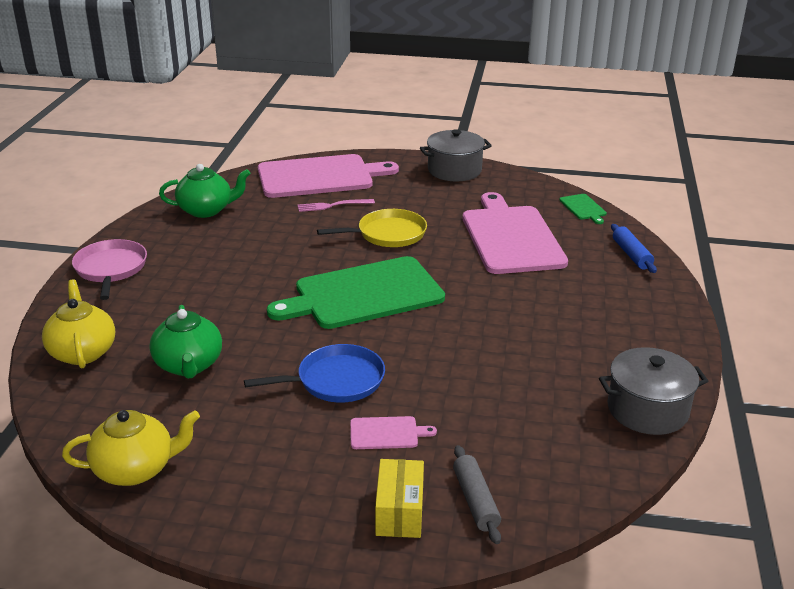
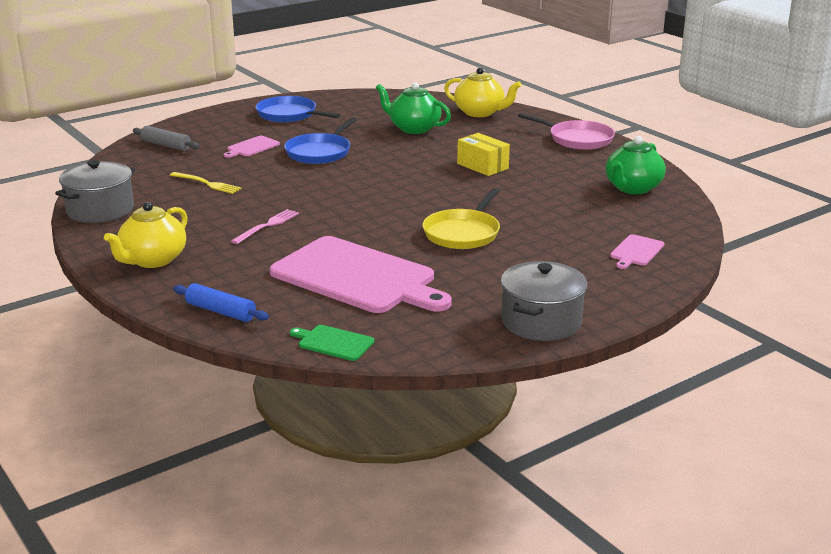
camera: 135 degrees right, 5 degrees down
yellow teapot [62,410,200,486] -> yellow teapot moved to [104,202,188,268]
pink cutting board [258,154,399,198] -> pink cutting board [610,234,664,269], size x0.41
green cutting board [267,256,445,329] -> none
pink fork [298,199,375,212] -> pink fork moved to [231,209,299,244]
yellow box [375,459,424,538] -> yellow box moved to [457,133,510,176]
none -> yellow fork [170,172,242,194]
none -> blue pan [256,96,340,123]

